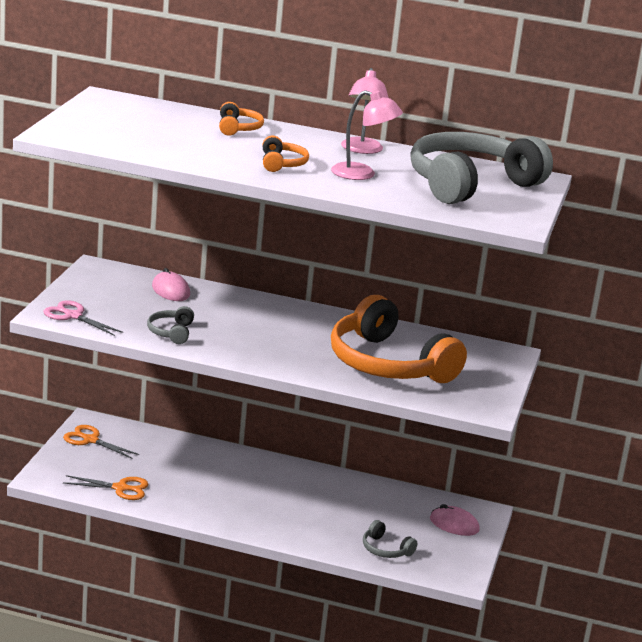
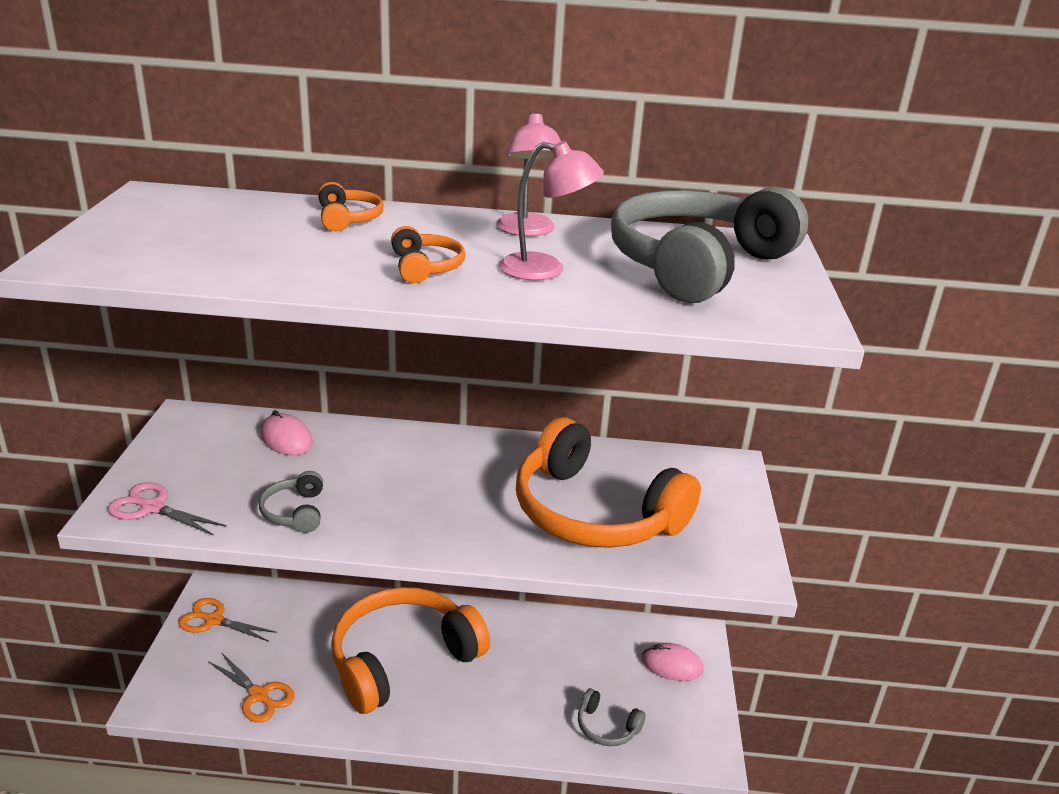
camera: 10 degrees left, 5 degrees up
orange scissors [64,475,148,500] -> orange scissors turned 45 degrees clockwise [208,652,295,723]
none -> orange headphones [331,587,490,714]

